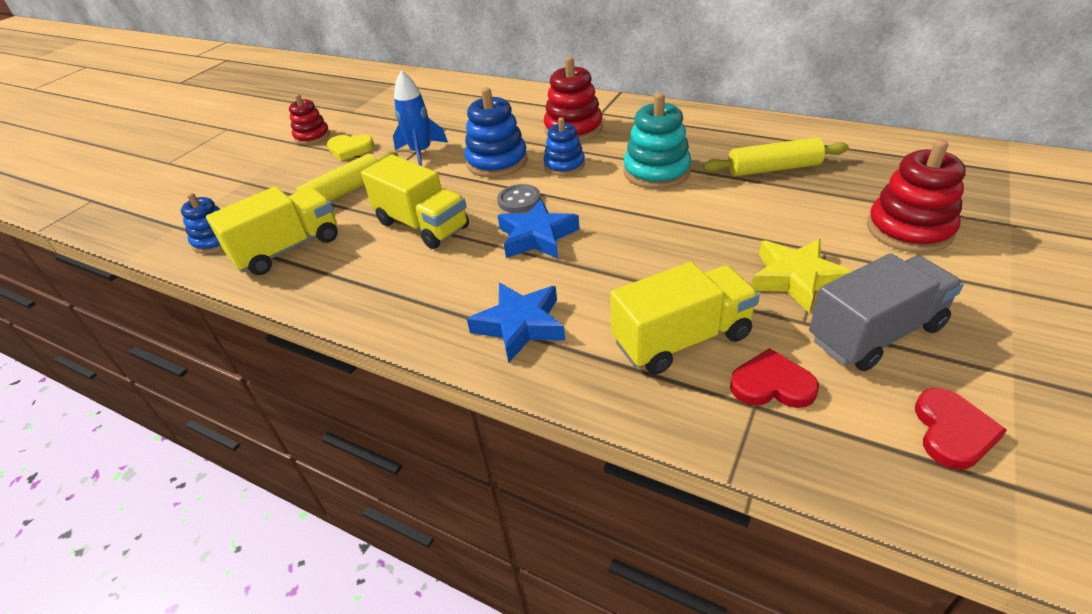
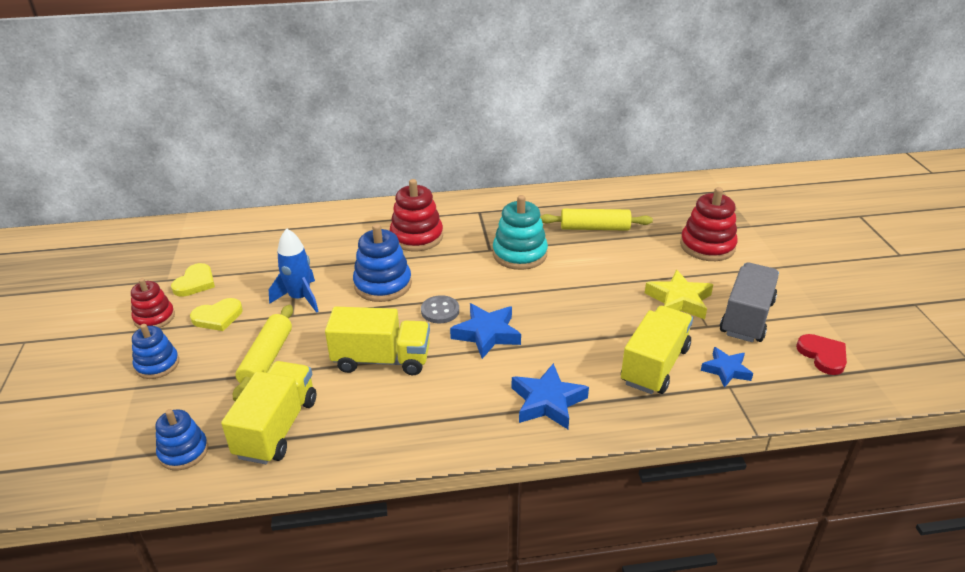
camera: 40 degrees left, 5 degrees down
blue stacking toy [543,117,585,176] -> blue stacking toy moved to [132,324,179,379]
yellow rolling pin [703,137,849,177] -> yellow rolling pin turned 45 degrees clockwise [540,209,653,231]
red heart [730,348,819,408] -> blue star [701,347,753,388]
none -> yellow heart [171,263,215,297]

